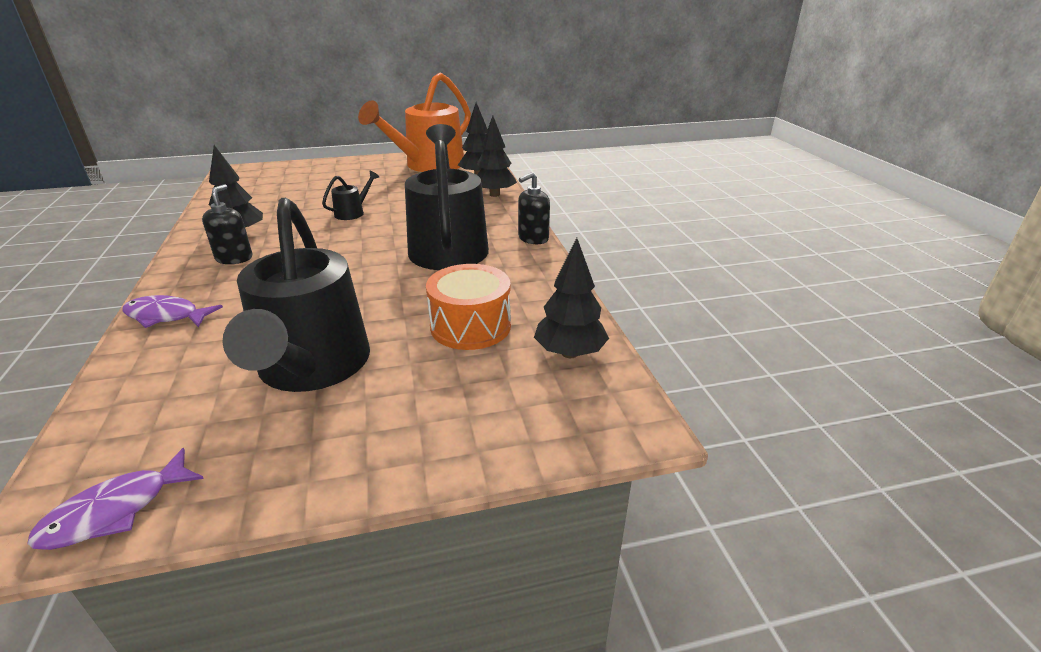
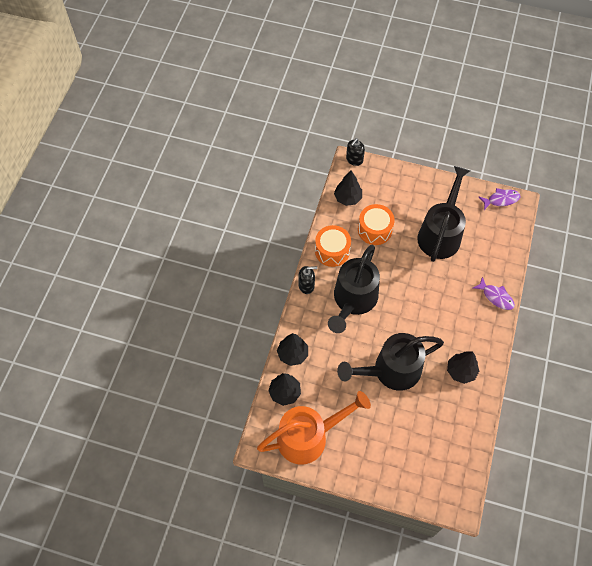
camera: 150 degrees left, 30 degrees up
black soap dispenser [202,184,253,264] -> black soap dispenser moved to [346,138,365,166]
black watering can [322,171,379,220] -> black watering can [337,333,444,391], size x2.46
none -> orange drum [315,225,351,267]

